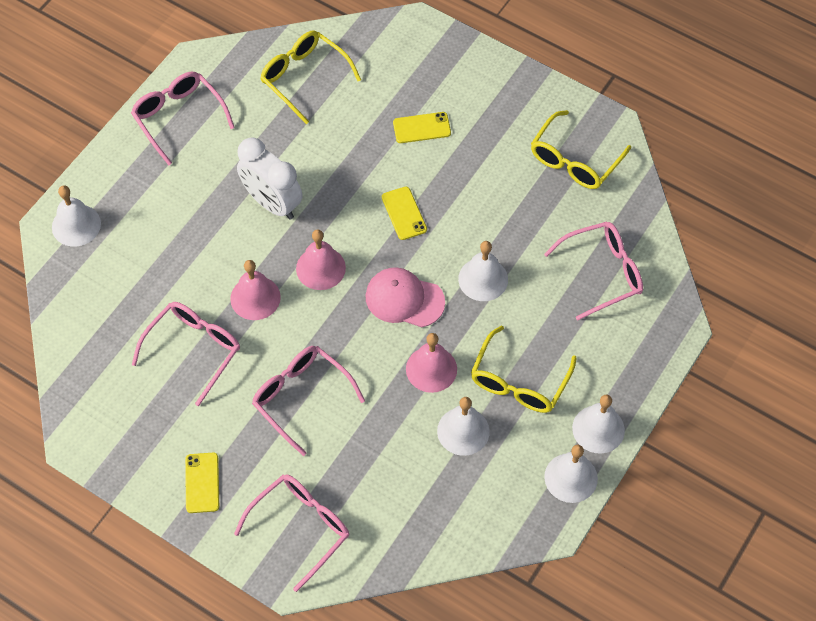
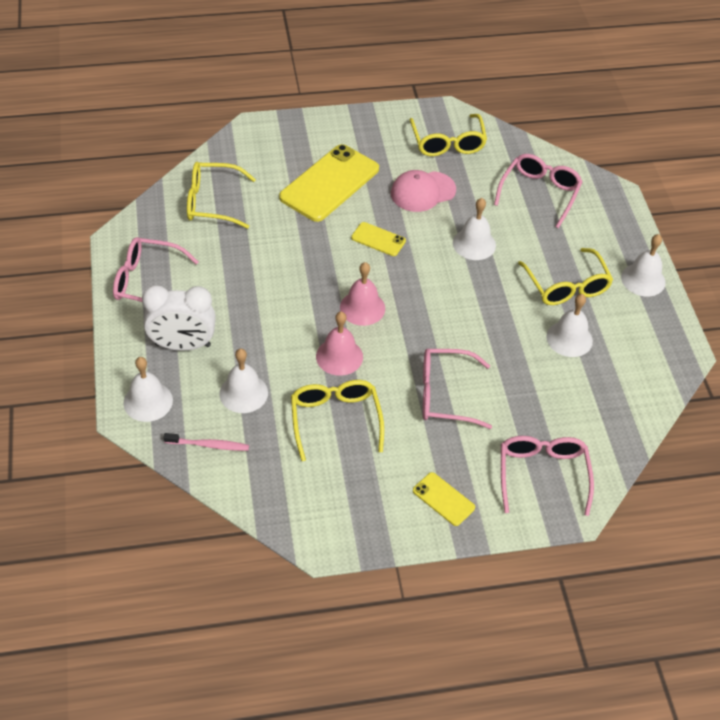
camera: 45 degrees left, 10 degrees down
pink glasses [132,302,240,406] -> yellow glasses [291,380,384,461]
white clock [237,138,303,220] -> white clock moved to [142,285,216,351]
pink cap [365,267,445,327] -> pink cap moved to [391,170,456,212]
yellow phone [393,112,451,143] -> yellow phone [279,144,379,222], size x2.10
pink bell [406,333,457,393] -> none
white bell [544,445,598,503] -> white bell moved to [219,348,268,413]
none -> pink toothbrush [163,433,249,451]

